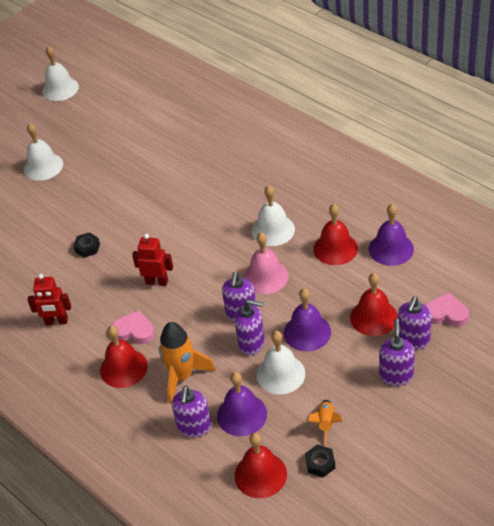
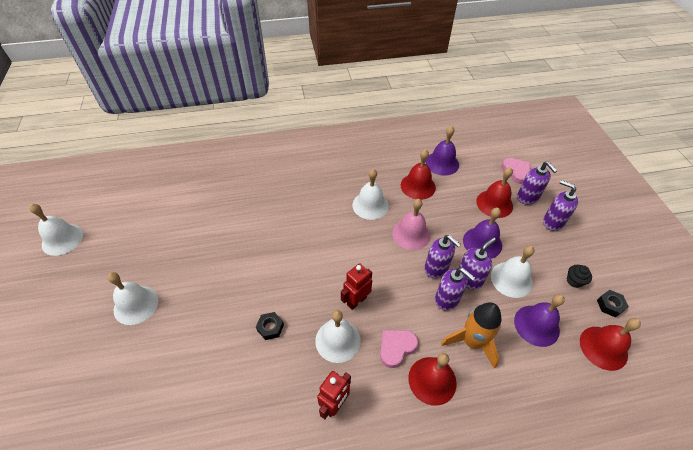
camera: 60 degrees left, 5 degrees up
purple soap dispenser [172,386,211,438] -> purple soap dispenser moved to [435,268,475,311]
orange rocket [308,400,342,445] -> black cupcake [567,265,592,288]
pink heart [425,292,469,327] -> pink heart turned 105 degrees clockwise [501,158,530,184]
none -> white bell [315,310,361,363]

